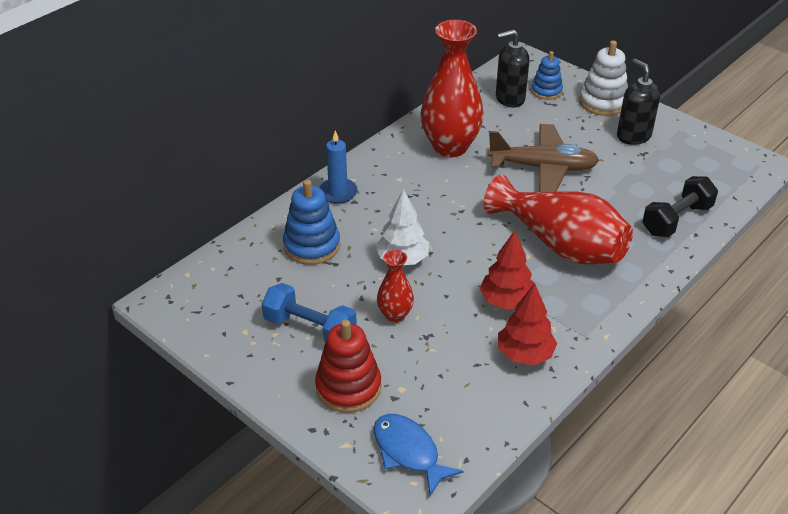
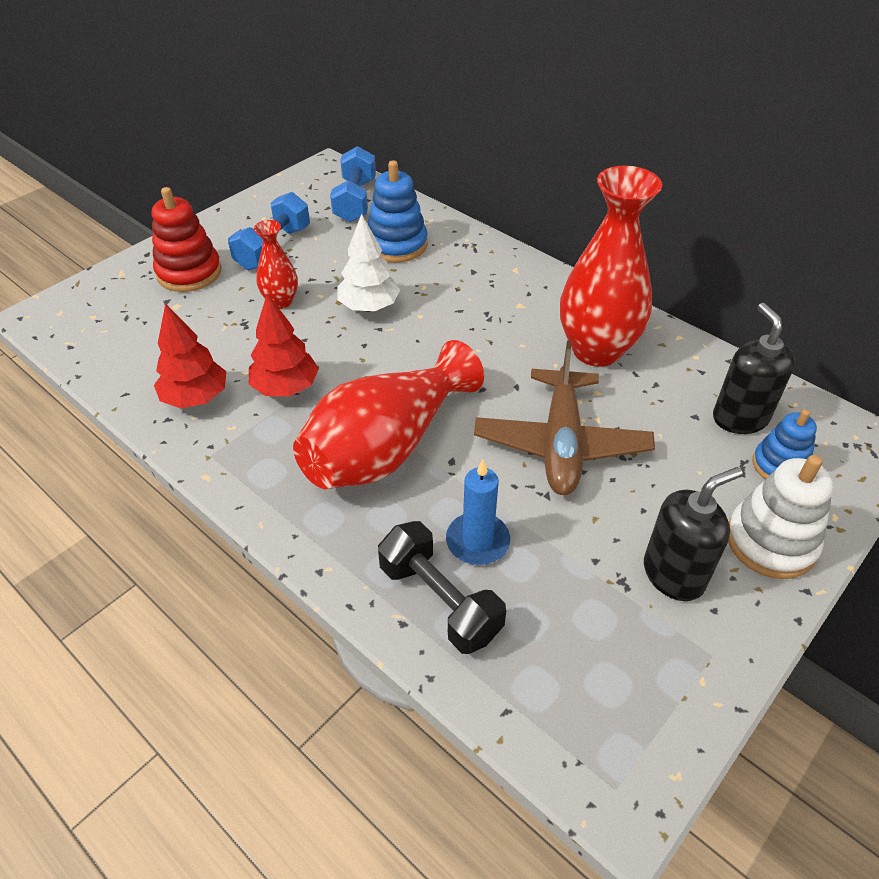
camera: 90 degrees right, 5 degrees up
blue candle [319,131,358,204] -> blue candle moved to [446,460,510,565]
blue fish [374,414,464,496] -> none
none -> blue dumbbell [330,146,376,222]

